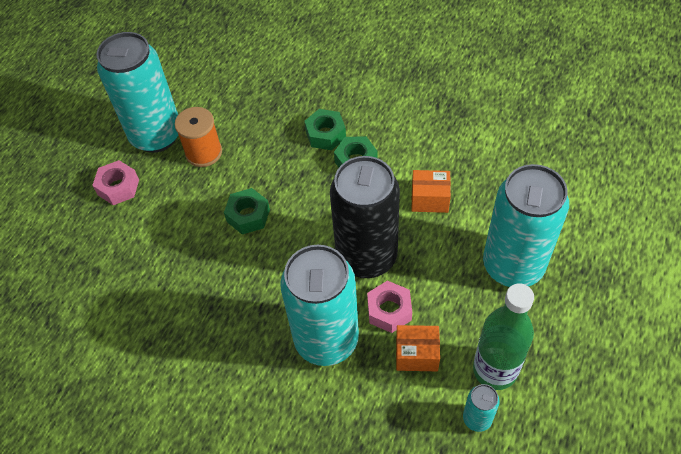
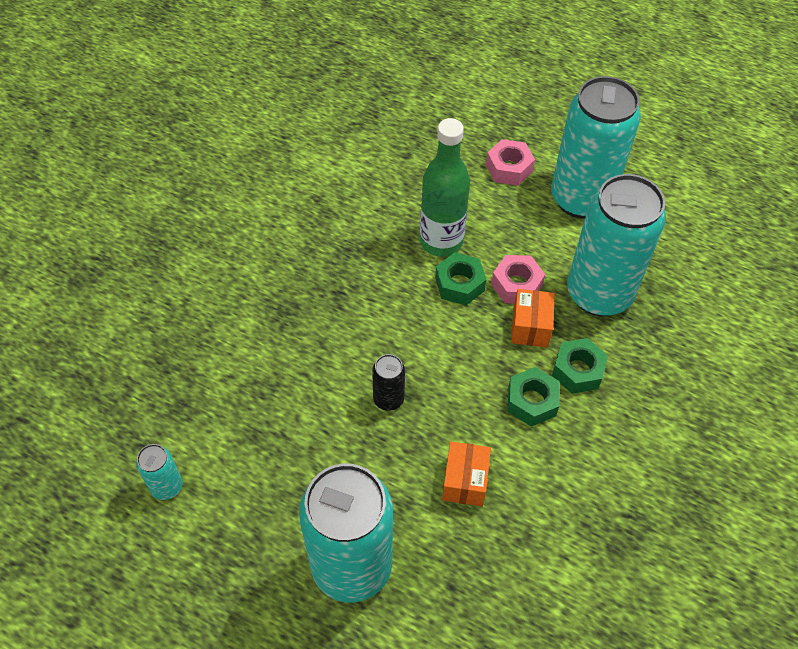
camera: 90 degrees right, 0 degrees up
orange spool [175,107,222,167] -> none
turquoise can [280,245,359,366] -> turquoise can moved to [567,174,666,316]
black can [330,156,400,278] -> black can [372,354,405,411], size x0.43
pink nut [367,281,412,333] -> pink nut moved to [491,255,545,304]
orange box [396,325,440,371] -> orange box moved to [511,289,555,347]
green bottle [473,283,534,390] -> green bottle moved to [420,118,470,257]

